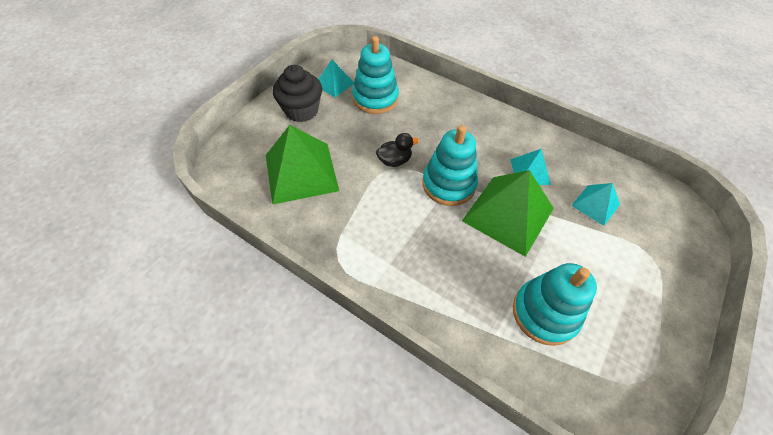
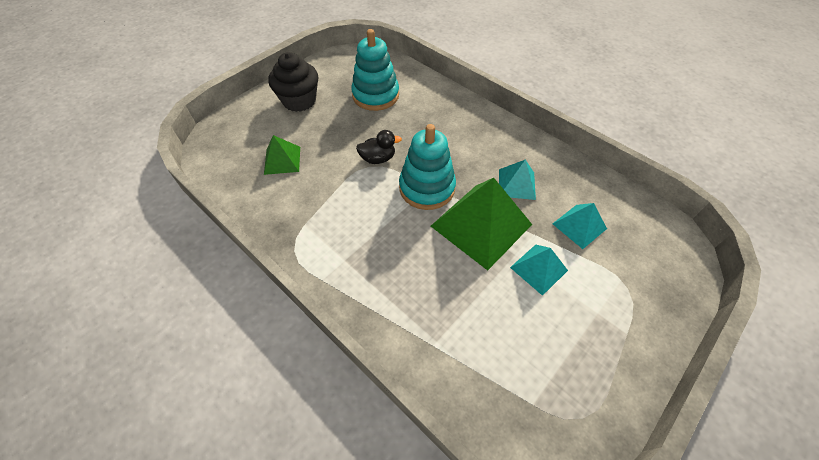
camera: 10 degrees right, 0 degrees up
green pyramid [266,125,339,205] -> green pyramid [264,135,300,175], size x0.53
turquoise pyramid [318,60,354,97] -> turquoise pyramid moved to [510,245,568,296]
turquoise stacking toy [513,263,597,346] -> none

